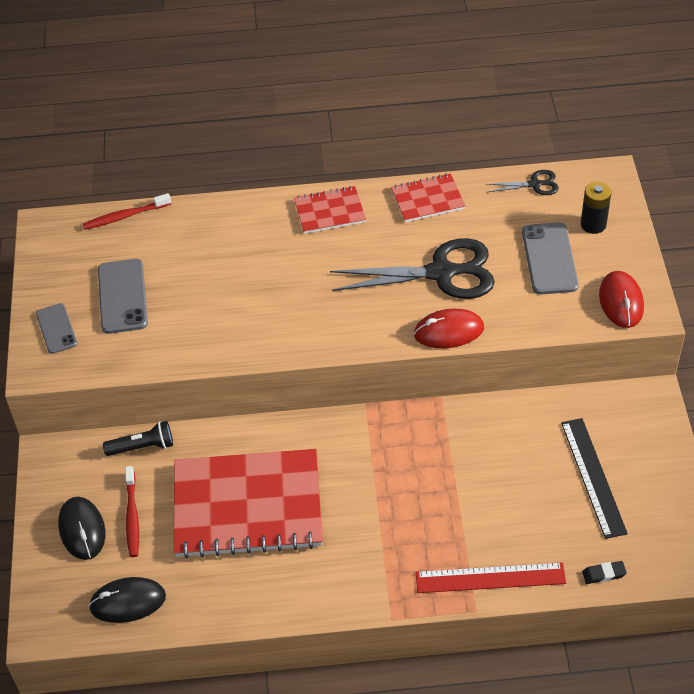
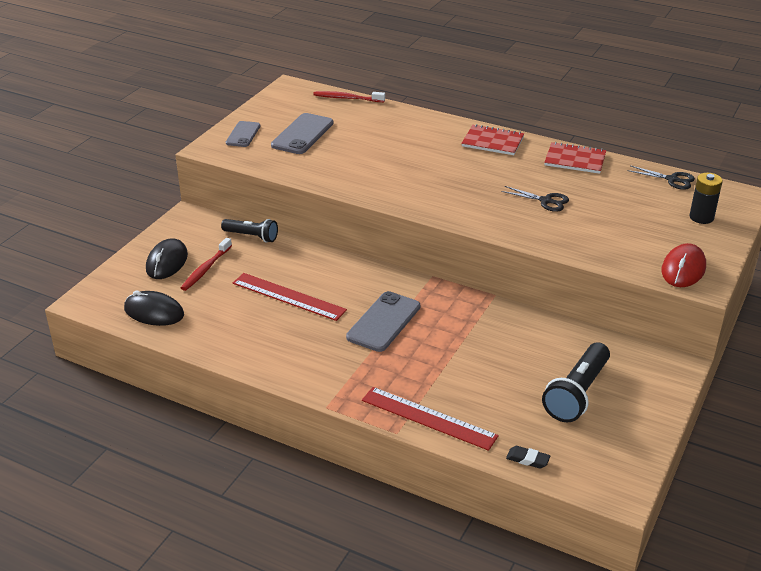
camera: 30 degrees right, 15 degrees down
red notebook [174,449,323,559] -> red ruler [233,273,347,321]
black scissors [330,238,495,299] -> black scissors [501,186,569,212], size x0.46
red mouse [414,309,484,348] -> none
grey phone [522,222,579,294] -> grey phone moved to [346,291,420,352]
black ruler [561,418,628,539] -> black flashlight [542,342,610,422]

